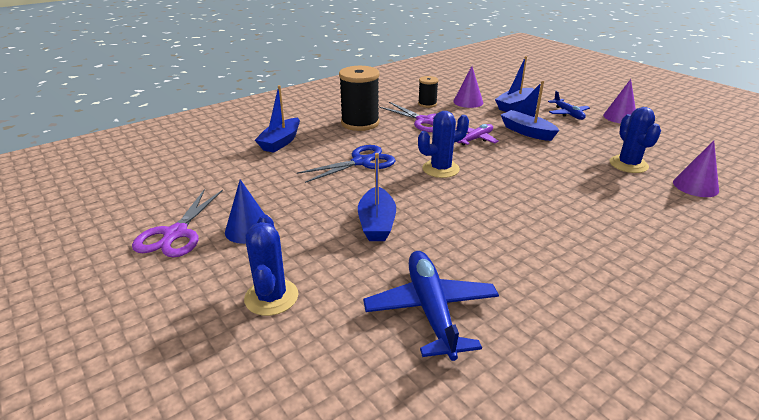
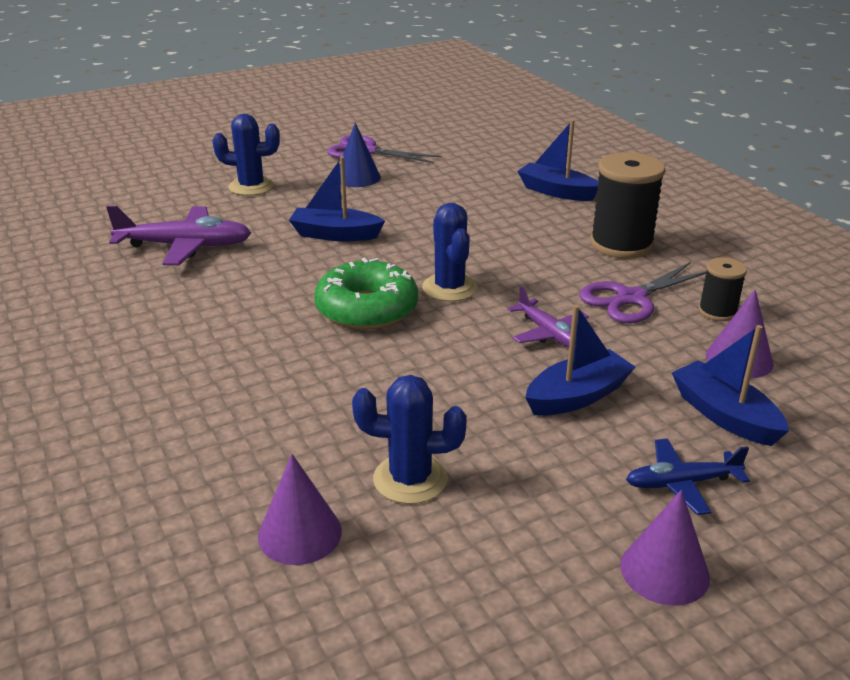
camera: 100 degrees right, 0 degrees up
blue scissors [297,145,396,183] -> none
blue plane [363,251,499,361] -> purple plane [106,206,251,265]
none -> green donut [314,258,418,330]

